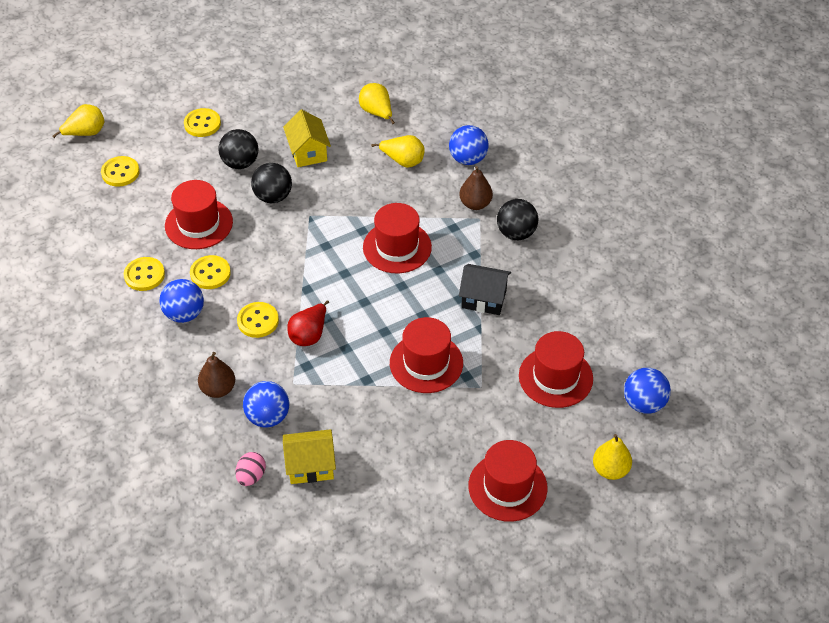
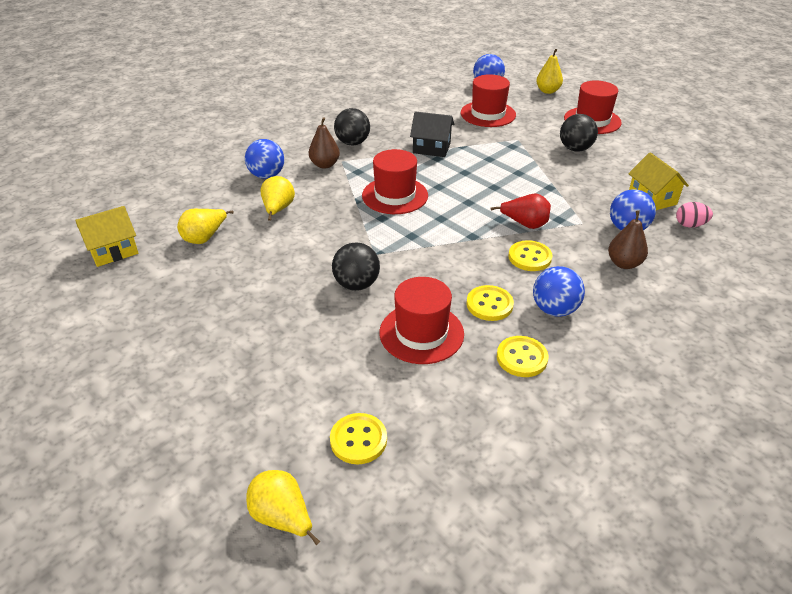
camera: 105 degrees left, 10 degrees down
yellow button [184,108,221,137] -> none
black ball [218,129,258,169] -> black ball moved to [560,114,598,152]
yellow house [283,109,331,167] -> yellow house moved to [75,206,139,267]
red hat [390,317,463,393] -> none
black house [459,264,511,315] -> black house turned 75 degrees counterclockwise [410,112,454,157]

